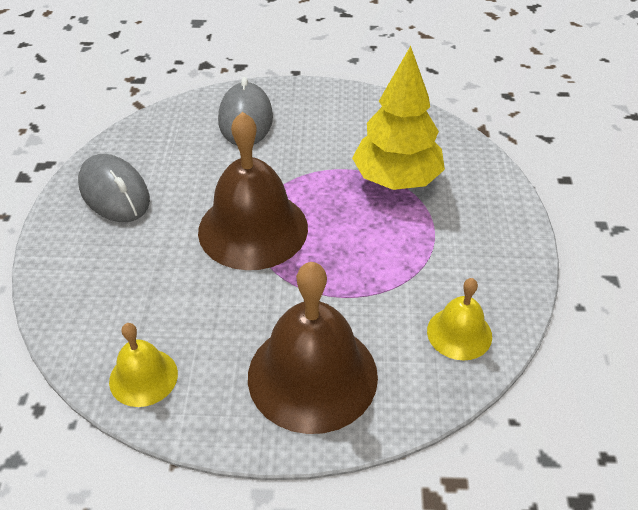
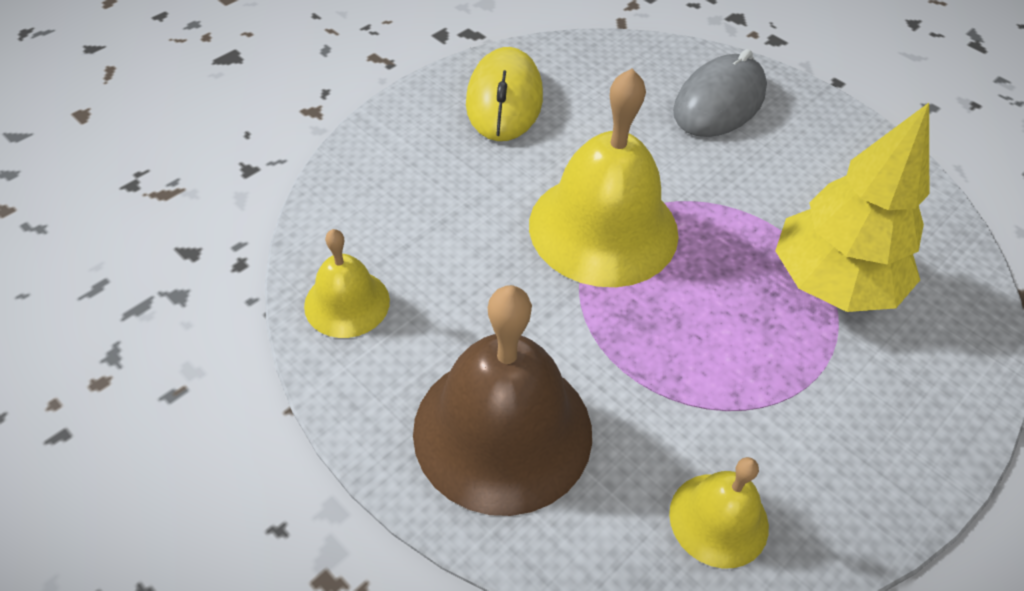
camera: 40 degrees right, 5 degrees up
grey mouse [78,154,150,222] -> yellow mouse [466,47,543,141]
brown bell [198,112,308,270] -> yellow bell [529,68,679,287]

